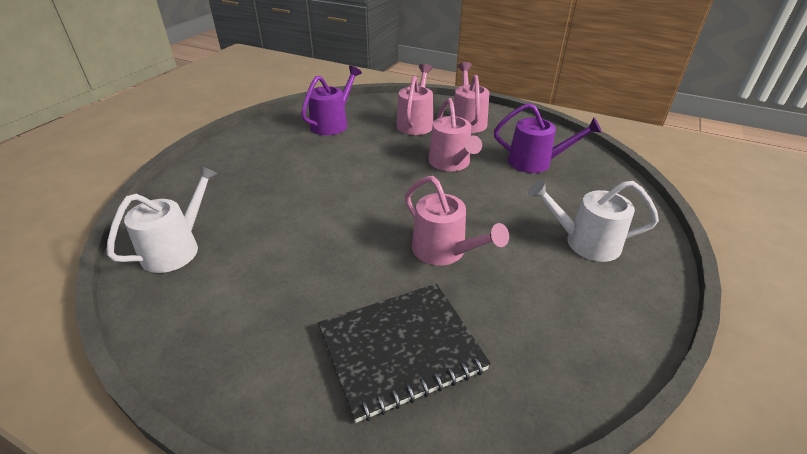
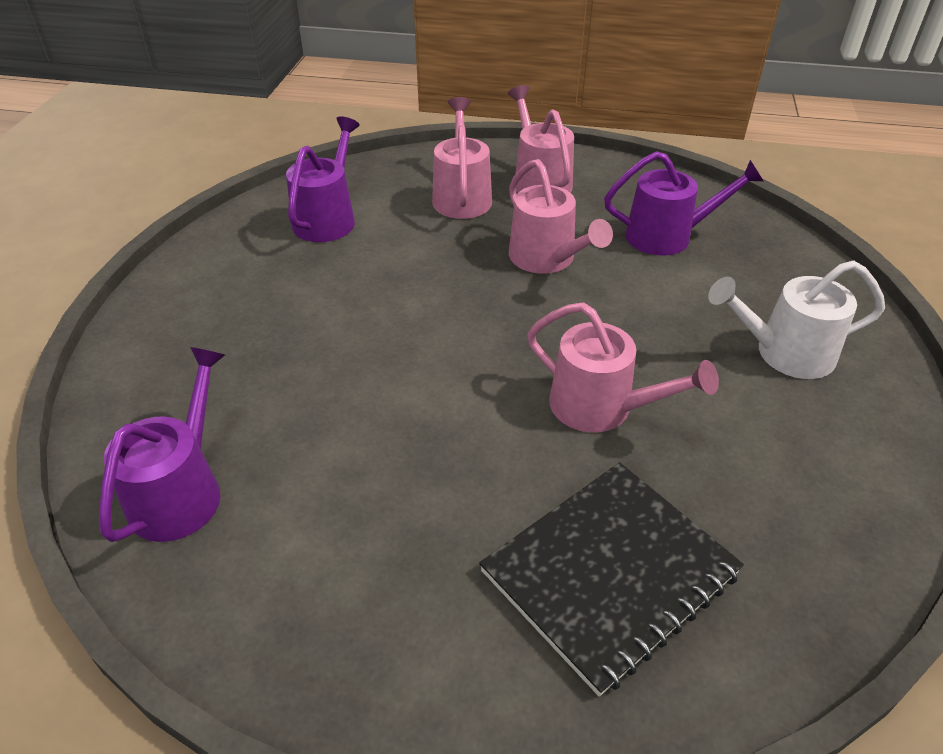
camera: 15 degrees left, 5 degrees up
white watering can [107,165,218,273] -> purple watering can [99,347,225,542]

